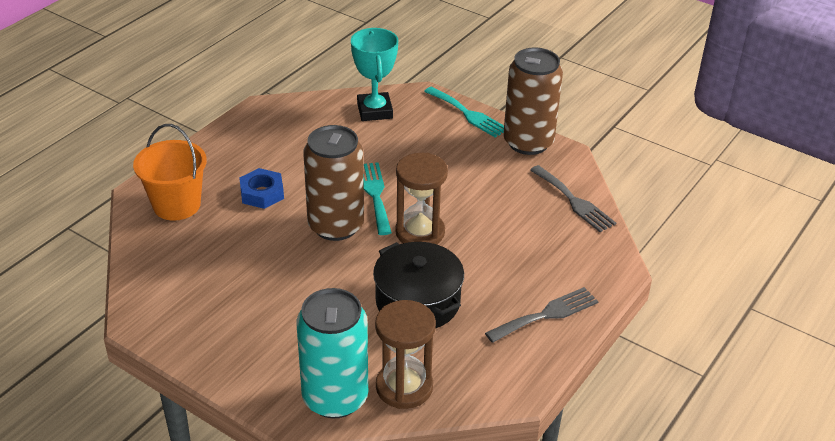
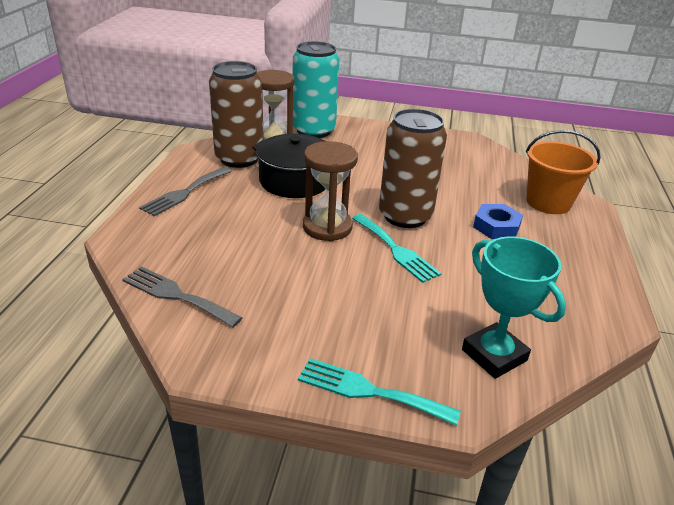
camera: 155 degrees right, 5 degrees down
brown can [503,48,563,155] -> brown can moved to [209,61,263,168]

